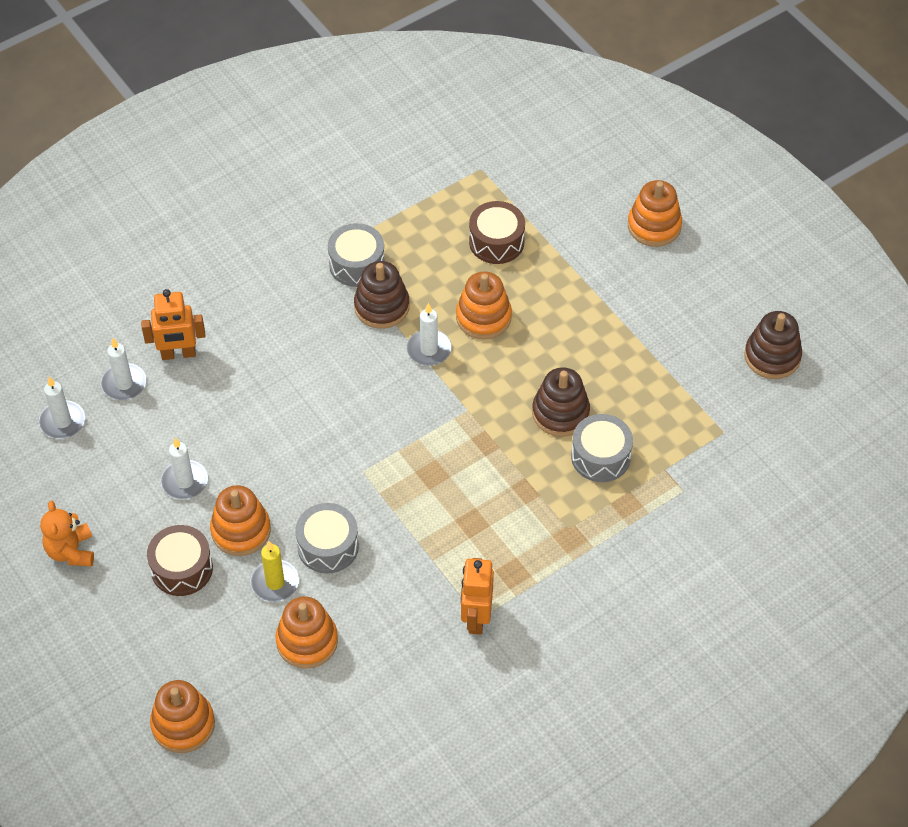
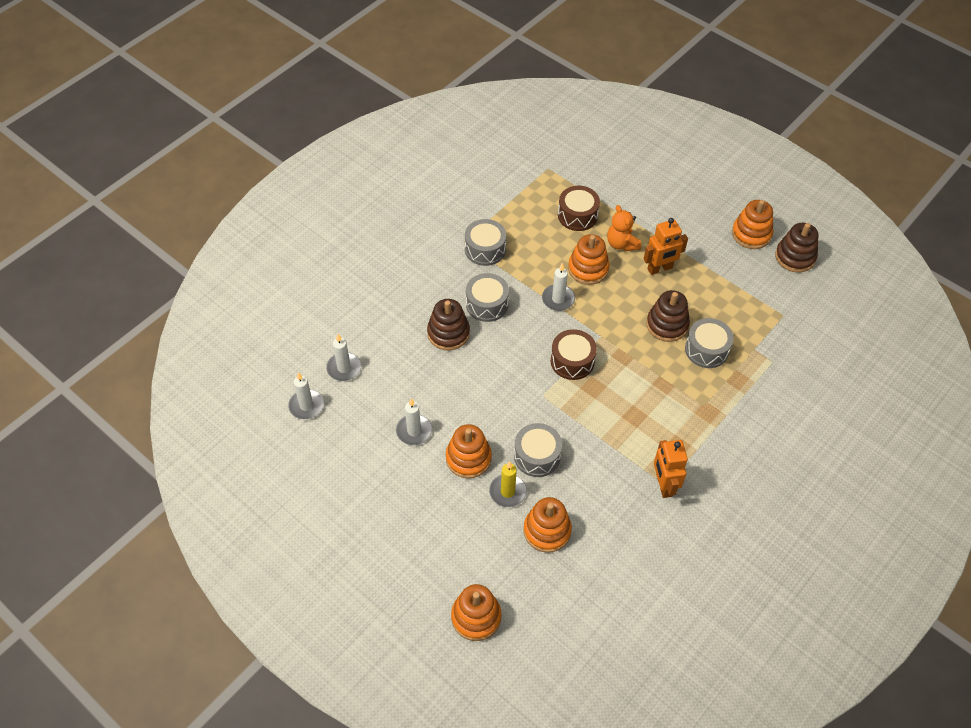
camera: 15 degrees left, 0 degrees up
orange teddy bear [40,501,94,566] -> orange teddy bear moved to [607,205,641,251]
orange robot [141,289,205,360] -> orange robot moved to [644,218,688,275]
brown drum [147,525,213,596] -> brown drum moved to [551,329,597,380]
brown stacking toy [354,261,410,329] -> brown stacking toy moved to [427,299,470,350]
orange stacking toy [628,180,682,247] -> orange stacking toy moved to [732,200,773,249]
none -> grey drum [466,273,509,322]

